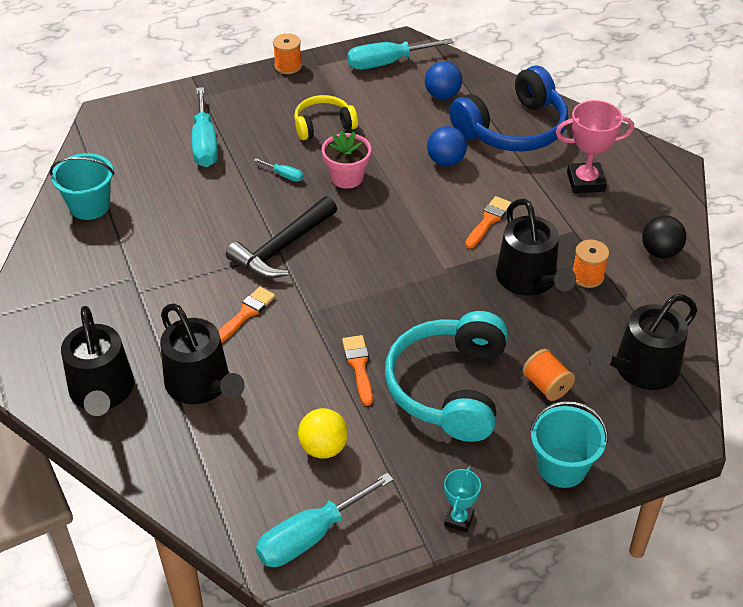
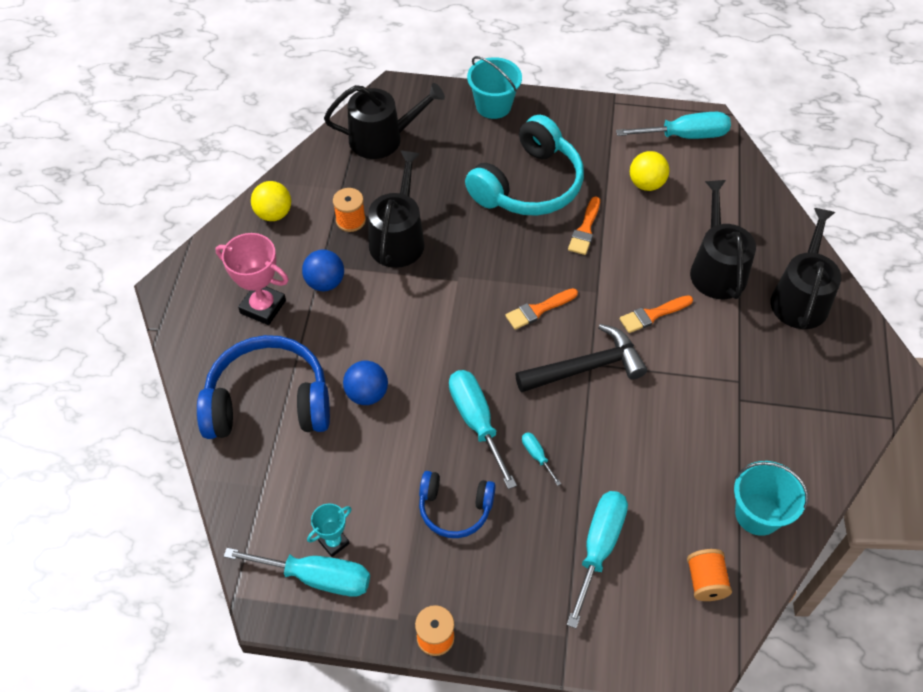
camera: 150 degrees left, 10 degrees up
yellow headphones [294,95,358,140] -> blue headphones [419,471,496,538]
pink flower pot [322,130,371,189] -> turquoise screwdriver [449,370,517,489]
blue ball [425,61,462,100] -> blue ball moved to [302,249,344,291]
turquoise trophy [444,467,481,532] -> turquoise trophy moved to [307,504,352,557]
orange brush [465,196,512,249] -> orange brush moved to [505,288,578,330]
orange spool [523,349,575,401] -> orange spool moved to [687,549,732,601]
black ball [642,215,686,259] -> yellow ball [251,181,291,221]

